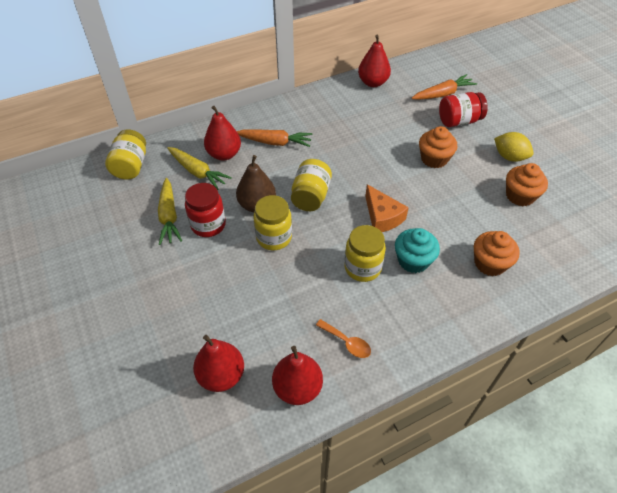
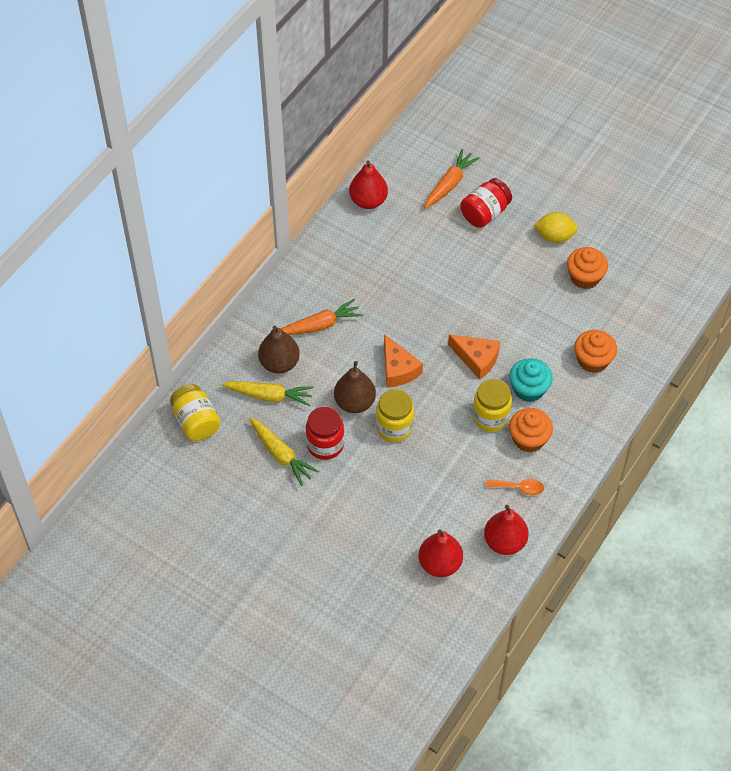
camera: 30 degrees left, 5 degrees up
red pear [204,106,241,160] -> brown pear [258,326,300,374]
yellow jar [291,159,332,211] -> orange cheese [384,334,423,387]
orange cupcake [419,126,457,168] -> orange cupcake moved to [509,408,553,452]

